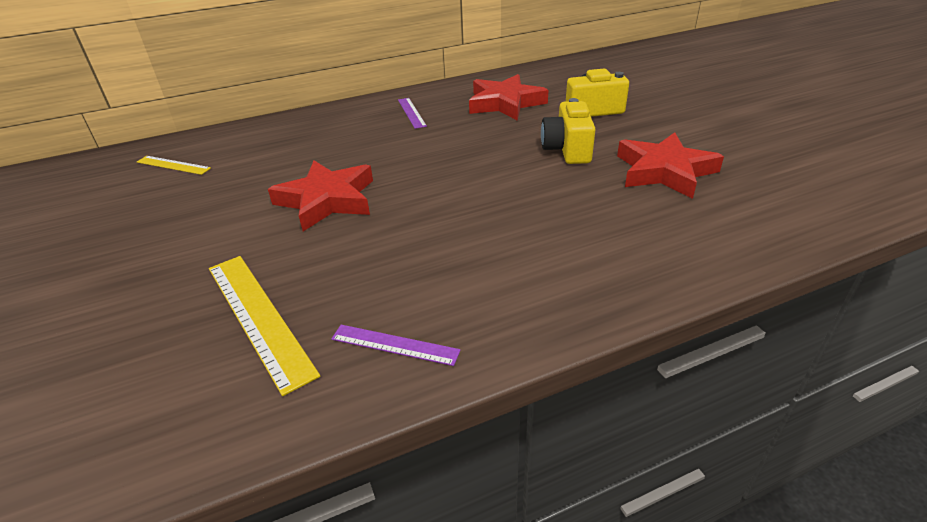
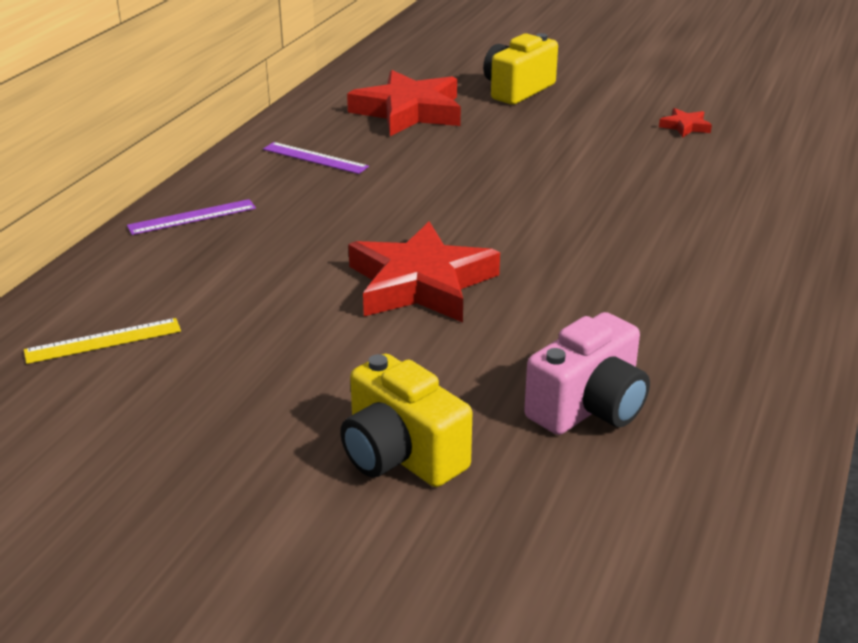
camera: 45 degrees left, 5 degrees down
yellow ruler [209,256,320,396] -> pink camera [524,312,650,435]
purple ruler [331,325,461,366] -> purple ruler moved to [127,199,256,235]
yellow camera [541,98,596,164] -> yellow camera moved to [340,354,472,487]
red star [617,132,724,199] -> red star [659,108,712,137], size x0.43

